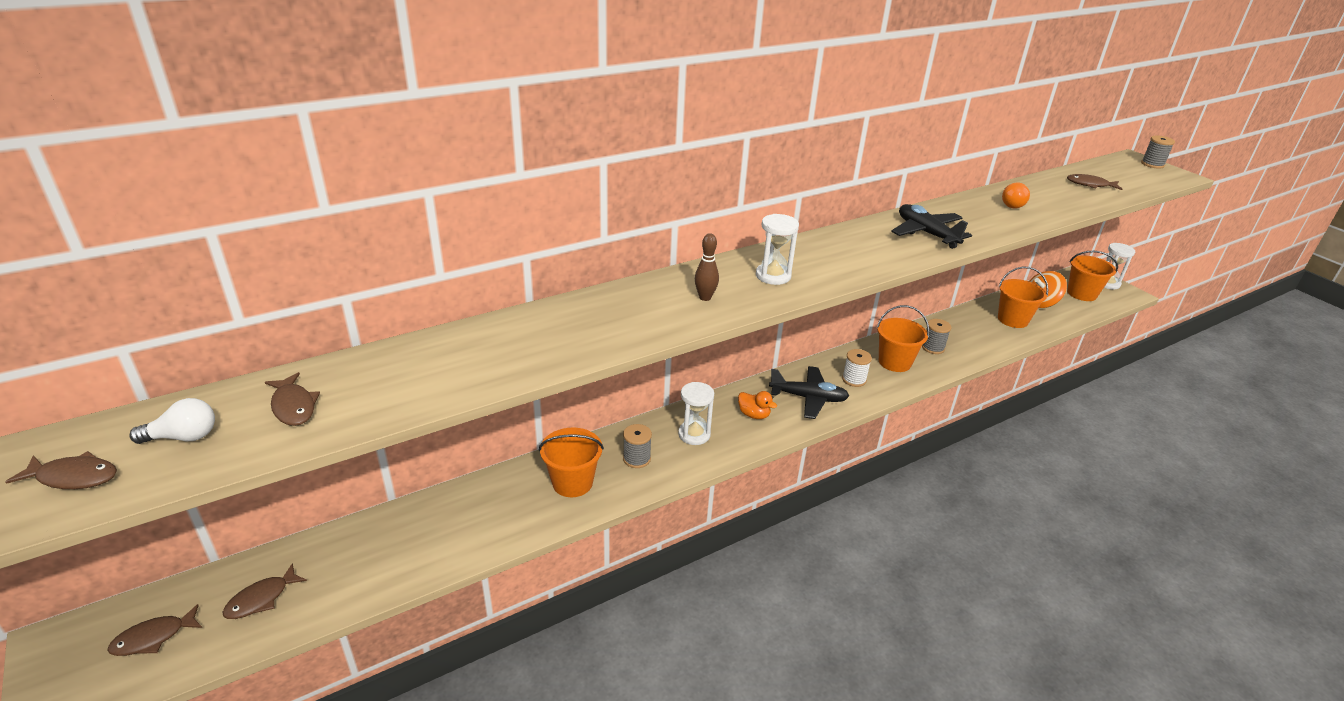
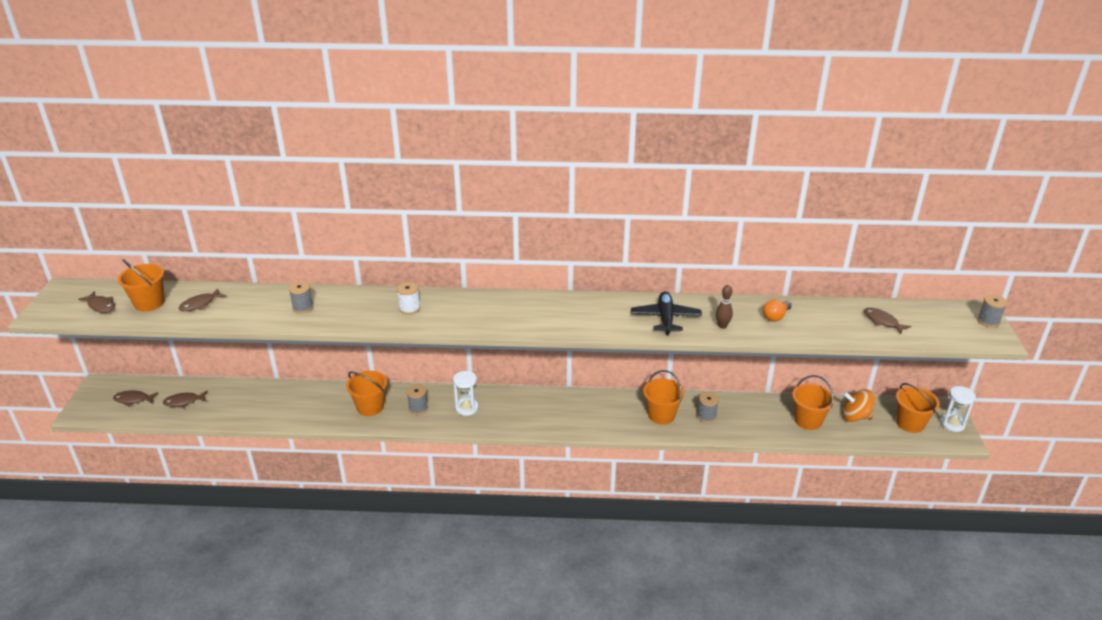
camera: 35 degrees right, 0 degrees up
white light bulb [129,398,215,444] -> orange bucket [118,259,165,311]
brown fish [265,372,320,426] -> brown fish turned 45 degrees clockwise [179,288,226,311]
brown bowling pin [695,233,719,301] -> brown bowling pin moved to [716,285,733,329]
orange duck [738,391,777,419] -> none
white hourglass [756,214,799,285] -> none
black plane [769,366,849,419] -> none
white spool [842,349,872,387] -> white spool moved to [397,282,420,315]
none -> grey spool [288,281,314,314]

